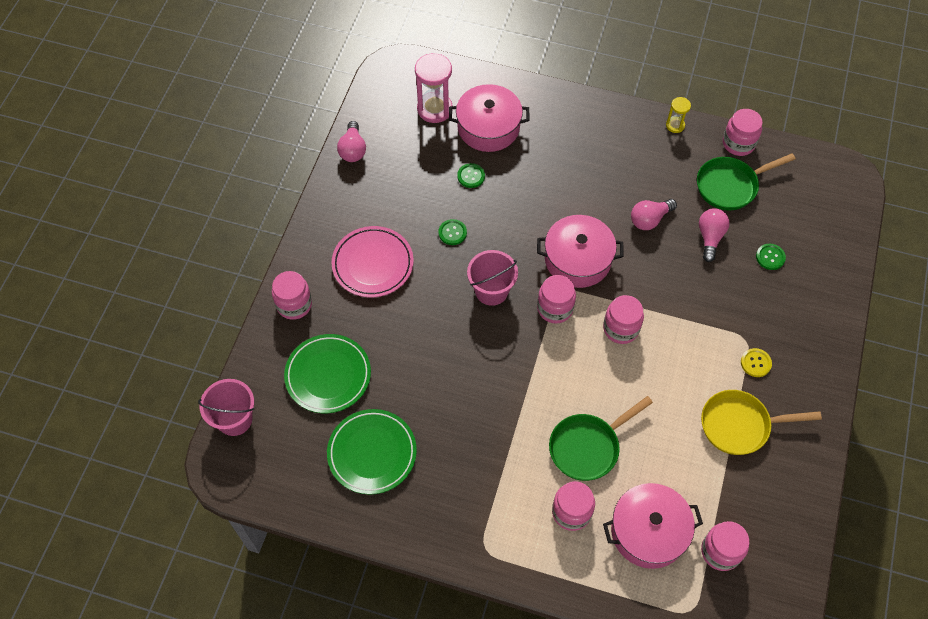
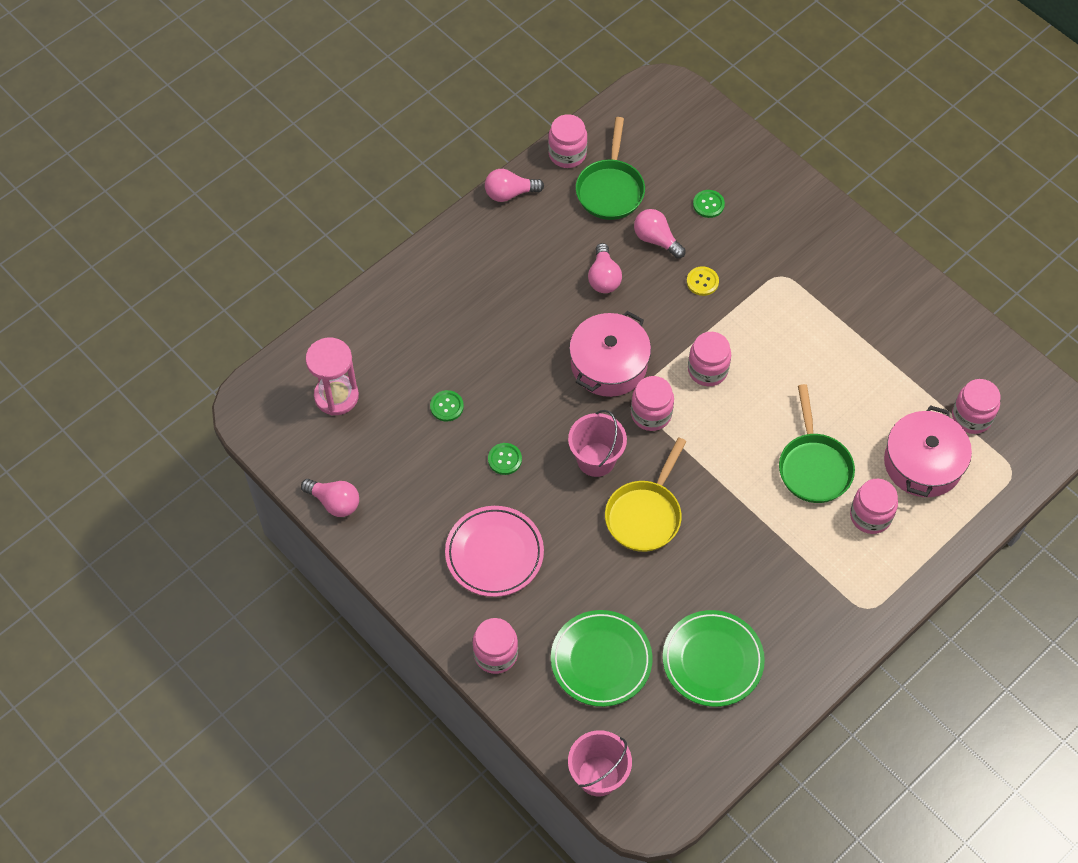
camera: 60 degrees left, 0 degrees up
pink pot [449,84,530,152] -> none
yellow hourglass [666,97,691,133] -> pink light bulb [485,169,544,202]
yellow pan [701,390,822,455] -> yellow pan moved to [605,437,687,552]
yellow button [741,348,772,377] -> yellow button moved to [687,266,719,296]

